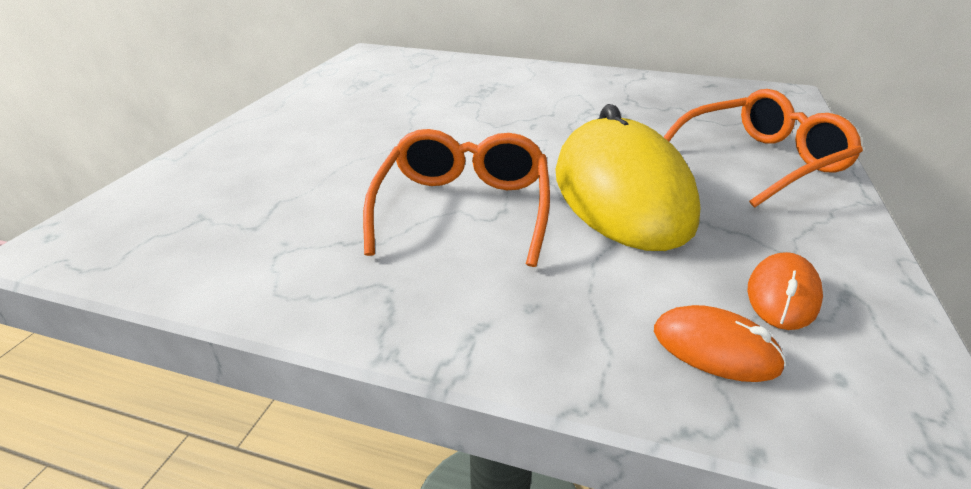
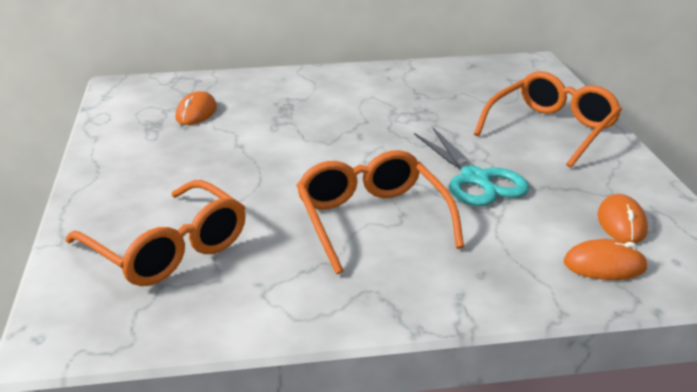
camera: 25 degrees left, 5 degrees down
yellow mouse [555,104,701,251] -> turquoise scissors [414,128,529,206]
none -> orange glasses [66,180,246,286]
none -> orange mouse [175,91,217,125]

